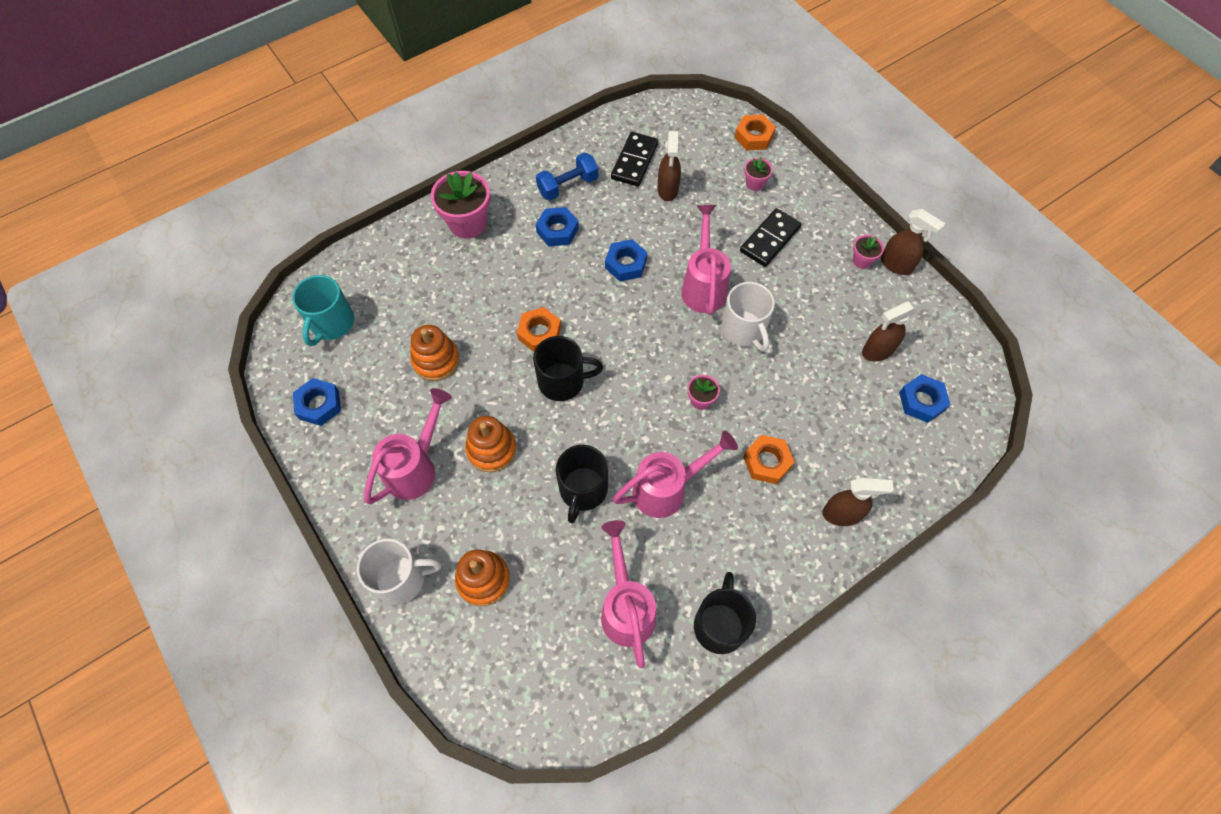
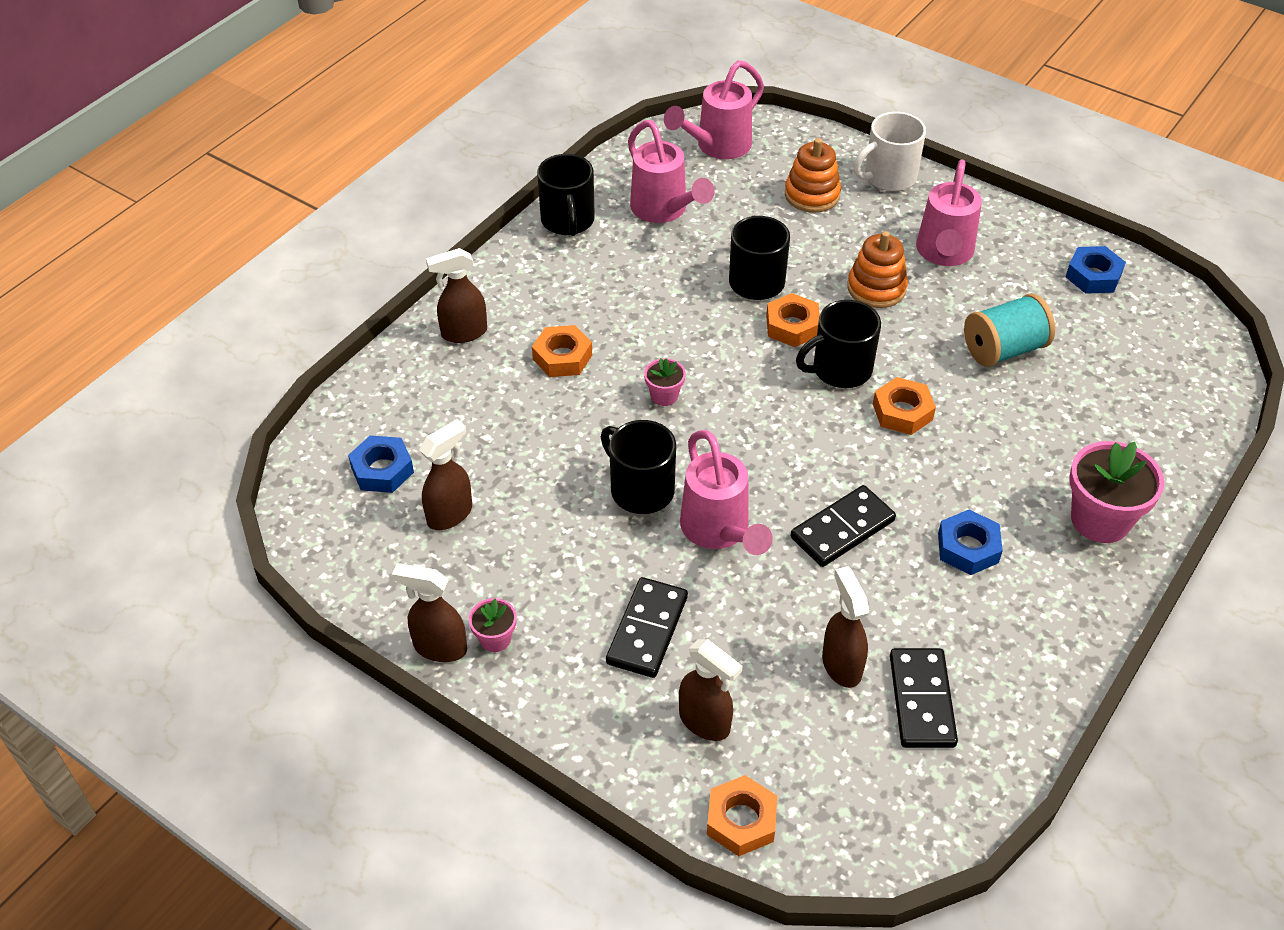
camera: 160 degrees right, 15 degrees down
turquoise mug [292,275,354,346] -> none
orange stacking toy [410,325,460,381] -> turquoise spool [964,293,1055,367]
blue dumbbell [536,153,598,200] -> none
blue nut [605,239,647,282] -> black domino [790,485,896,567]
pink watering can [613,430,738,518] -> pink watering can moved to [664,60,764,159]
white mug [721,282,775,352] -> black mug [601,420,676,514]
pink flower pot [744,157,773,191] -> brown spray bottle [679,639,743,741]
none -> orange nut [766,293,820,347]

